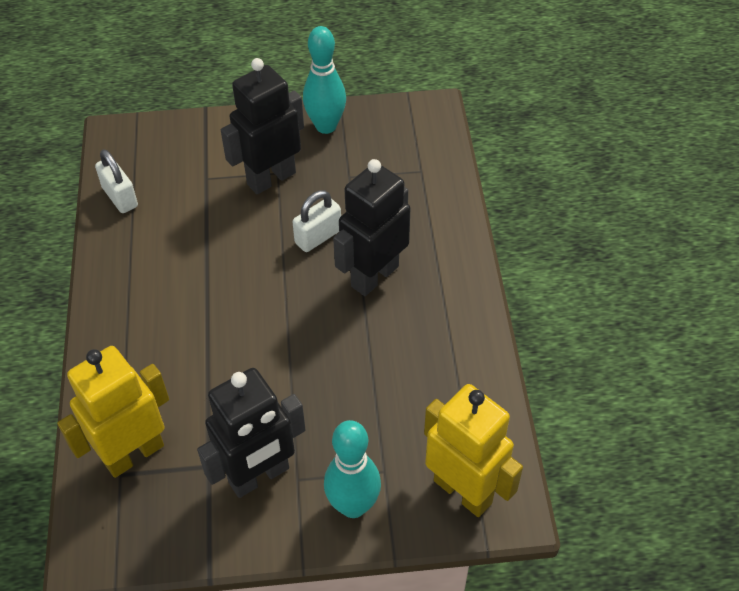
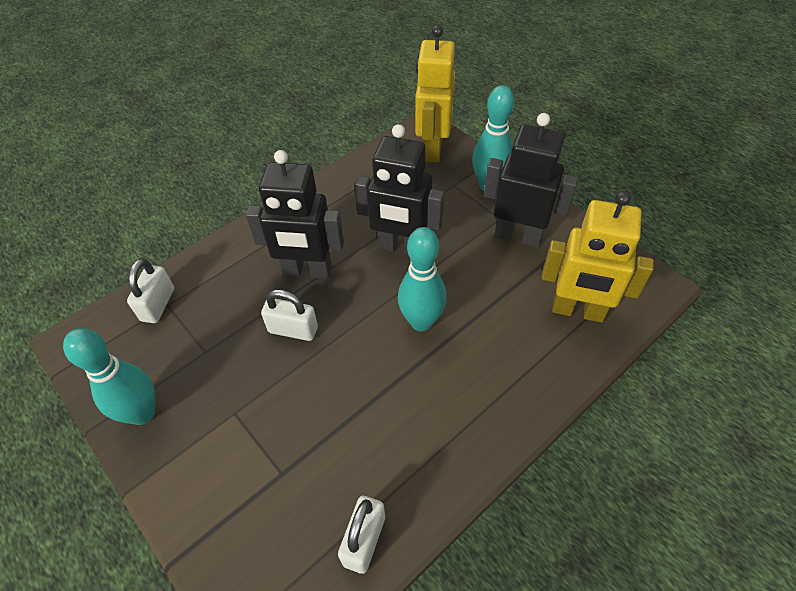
camera: 125 degrees left, 0 degrees up
black robot [221,58,304,194] -> black robot moved to [354,124,444,254]
none -> white padlock [127,259,174,323]
none -> turquoise bowling pin [398,227,447,331]

